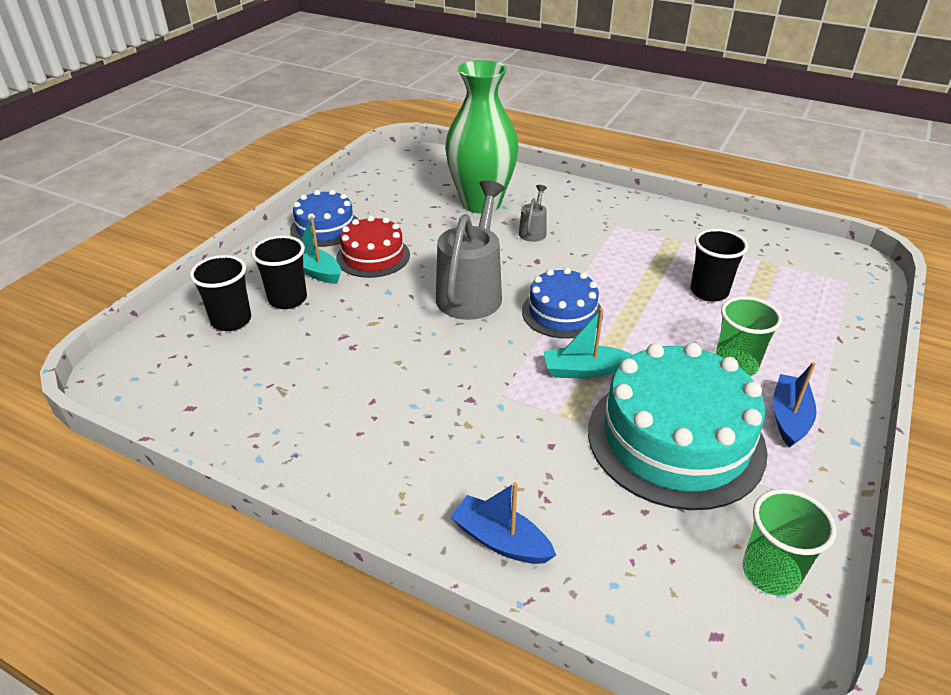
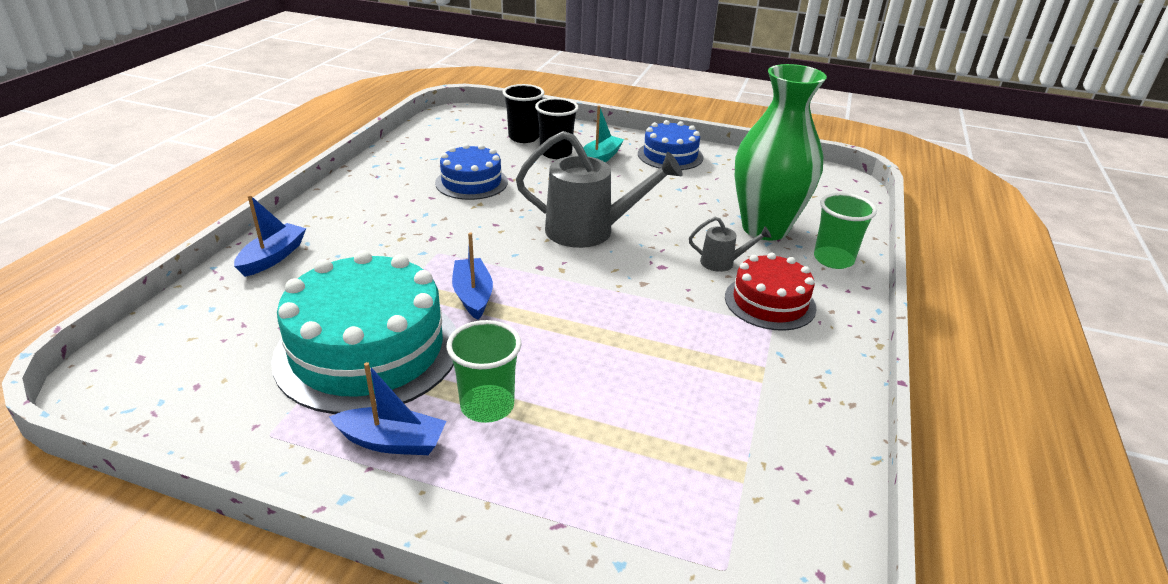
camera: 80 degrees right, 5 degrees down
red cake [336,216,410,278] -> red cake moved to [725,253,817,331]
blue cake [522,268,603,339] -> blue cake moved to [435,144,508,200]
turquoise boat [544,308,632,378] -> blue boat [452,233,493,320]
black cup [690,229,748,302] -> none
green cup [742,489,836,596] -> green cup moved to [814,193,877,269]

